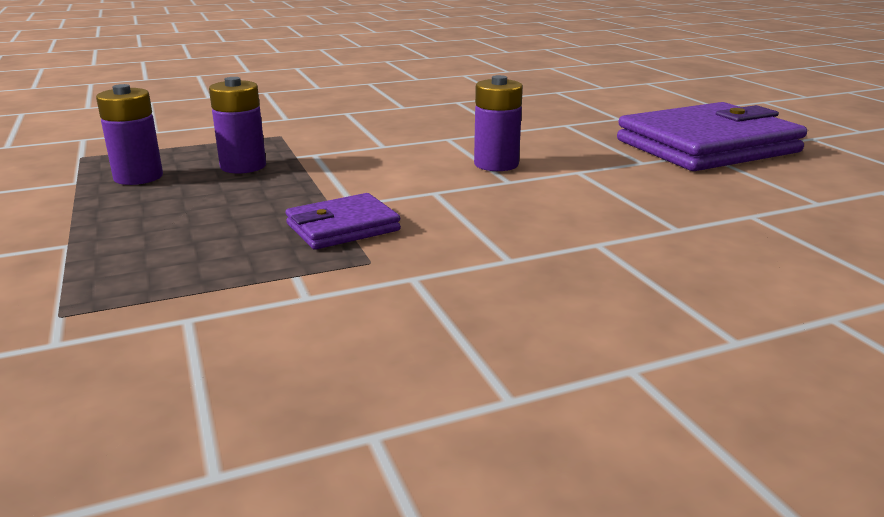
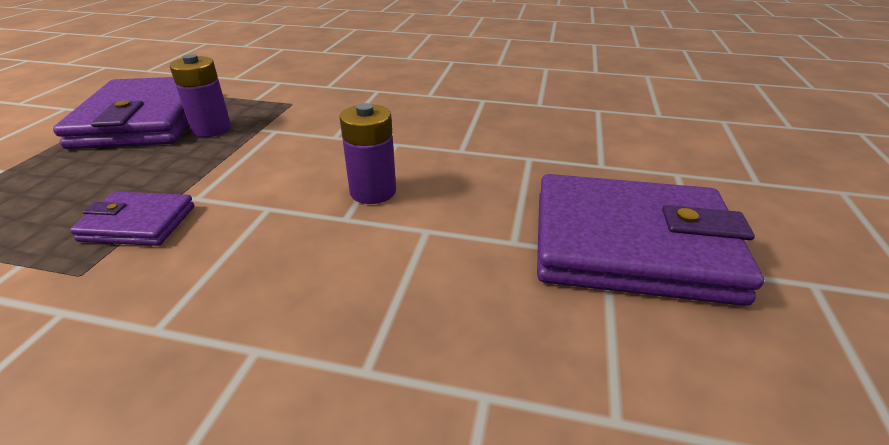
camera: 35 degrees right, 10 degrees up
purple battery [96,84,163,185] -> purple wallet [53,77,189,149]

